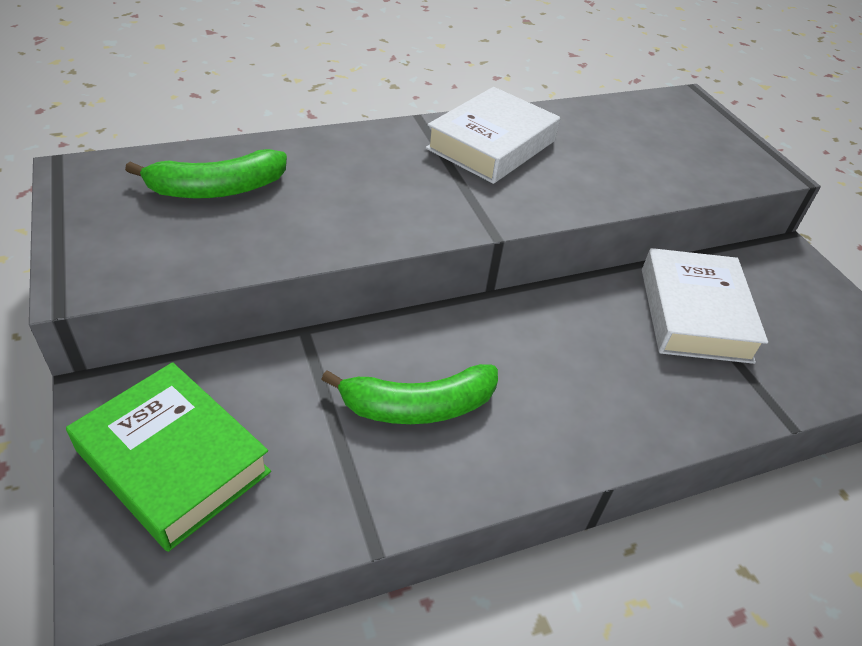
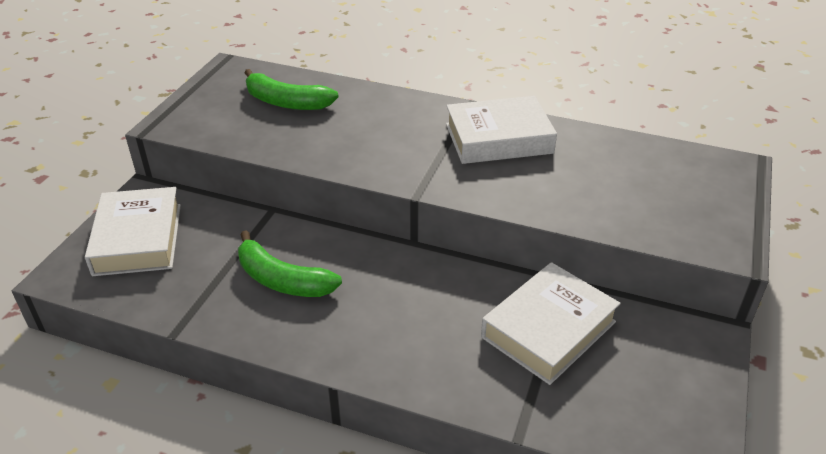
camera: 45 degrees right, 5 degrees down
green book [66,362,271,552] -> white book [85,187,181,276]

